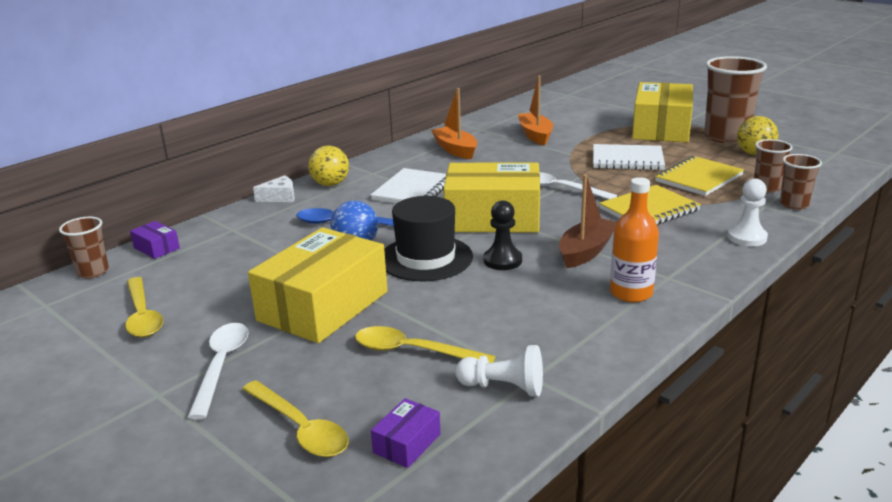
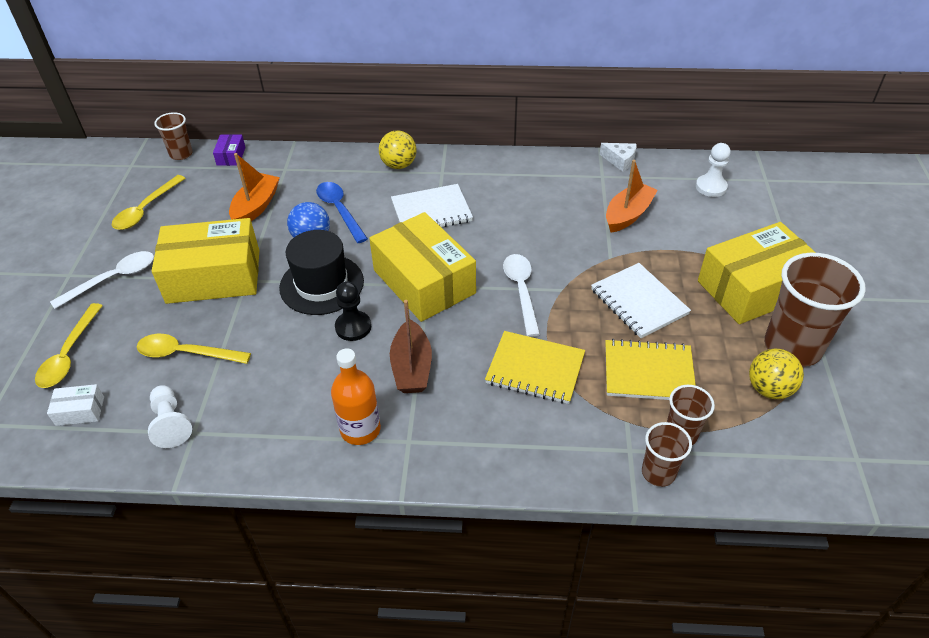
camera: 50 degrees right, 20 degrees up
white cheese [253,175,295,202] -> white cheese moved to [600,143,637,172]
yellow spoon [355,326,496,363] -> yellow spoon turned 60 degrees counterclockwise [137,334,251,364]
purple box [371,398,441,468] -> white box [47,384,104,426]
orange boat [431,88,477,159] -> orange boat moved to [229,153,280,221]
brown boat [559,174,617,268] -> brown boat turned 90 degrees clockwise [390,300,432,393]
white pawn [727,179,768,246] -> white pawn moved to [696,143,730,197]

